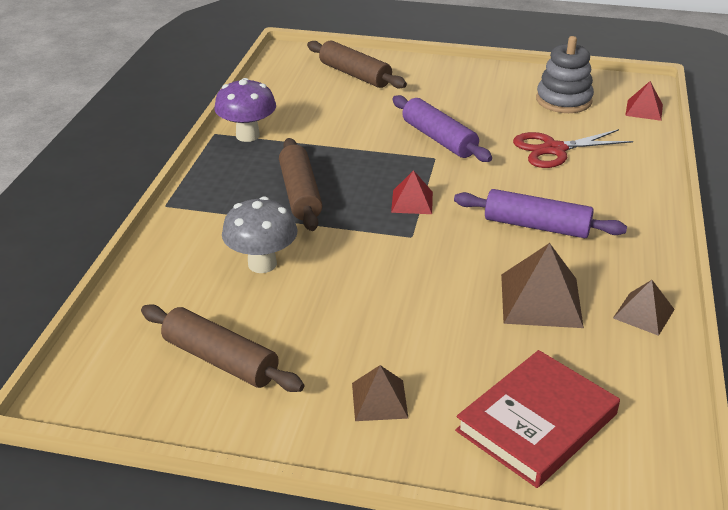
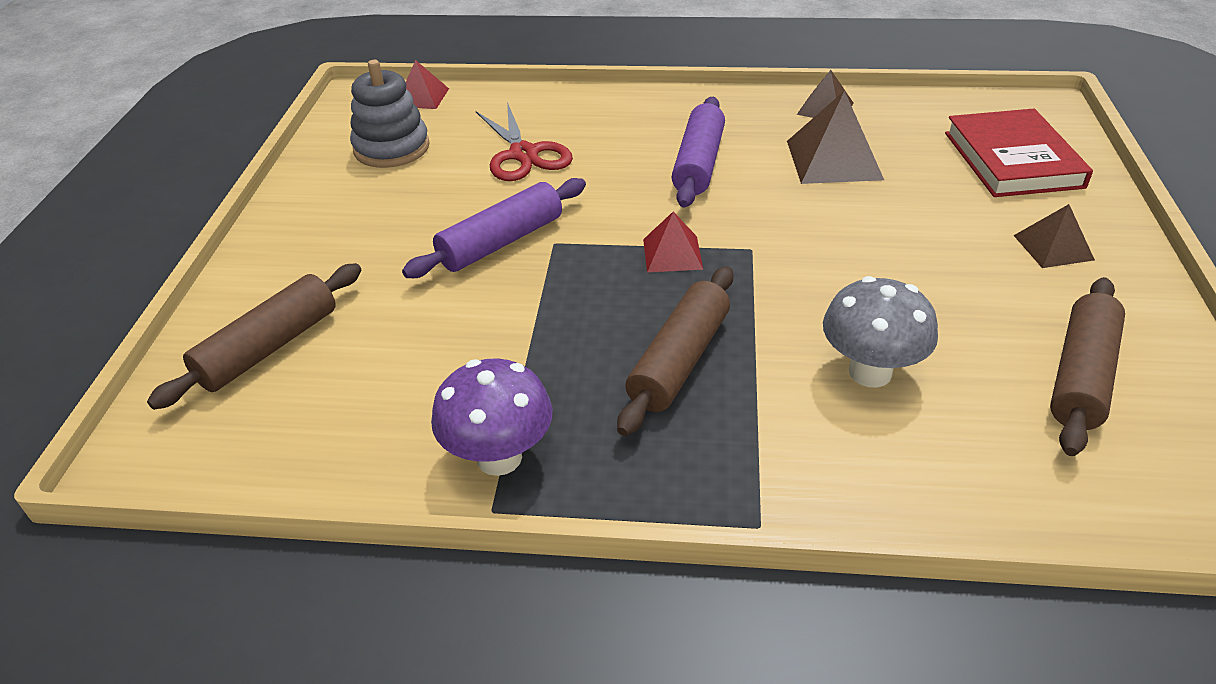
camera: 95 degrees left, 5 degrees up
brown rolling pin [279,138,323,231] -> brown rolling pin turned 45 degrees counterclockwise [617,266,733,436]
red book [455,350,620,488] -> red book turned 45 degrees clockwise [945,109,1093,197]

